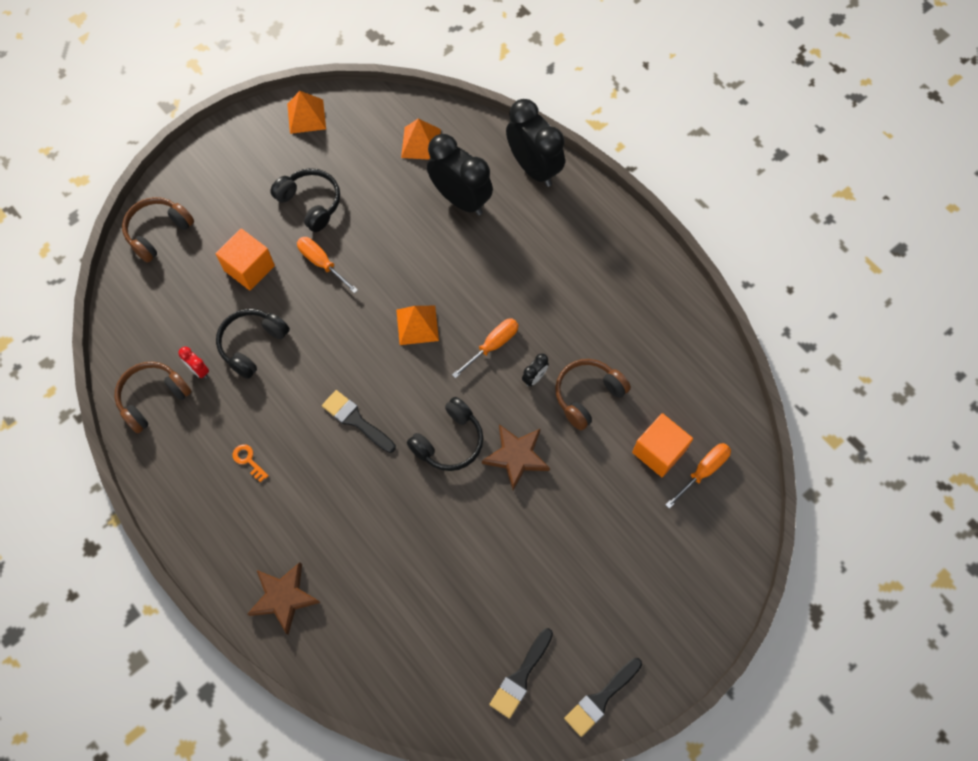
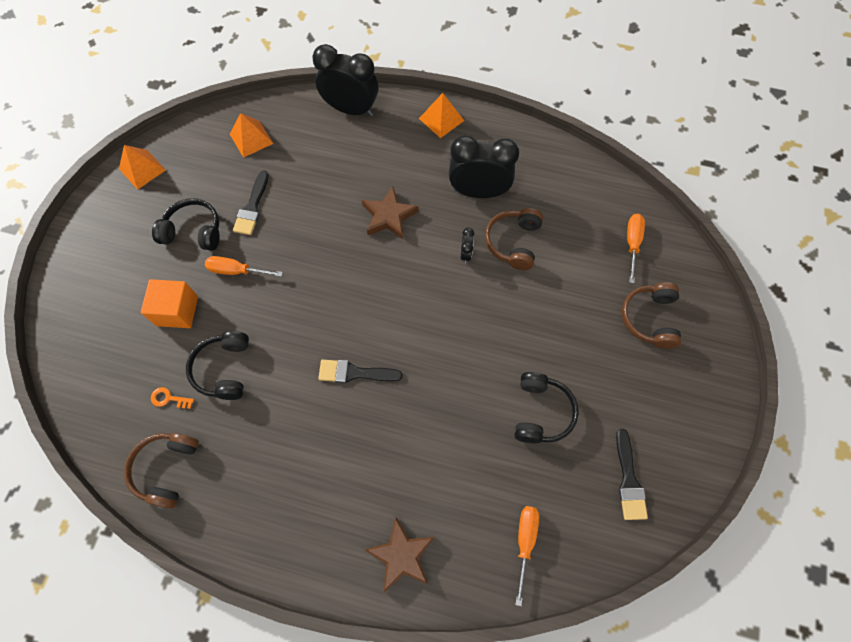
camera: 35 degrees left, 0 degrees up
brown headphones [122,197,194,263] -> brown headphones moved to [621,282,681,349]
red clock [178,347,209,378] -> none
orange key [233,444,269,483] -> orange key moved to [151,387,194,409]
orange pyramid [396,306,439,345] -> orange pyramid moved to [419,93,464,138]
black headphones [407,397,483,471] -> black headphones moved to [514,372,578,443]
black clock [427,134,493,215] -> black clock moved to [449,135,519,198]
orange screwdriver [452,319,519,378] -> orange screwdriver moved to [515,506,539,606]
brown star [482,424,550,490] -> brown star moved to [362,186,419,239]
black brush [564,658,642,737] -> black brush moved to [233,170,269,235]
orange cube [632,413,693,477] -> none

